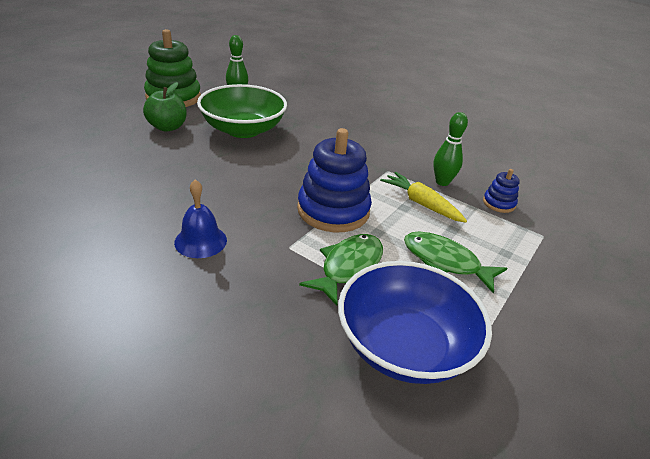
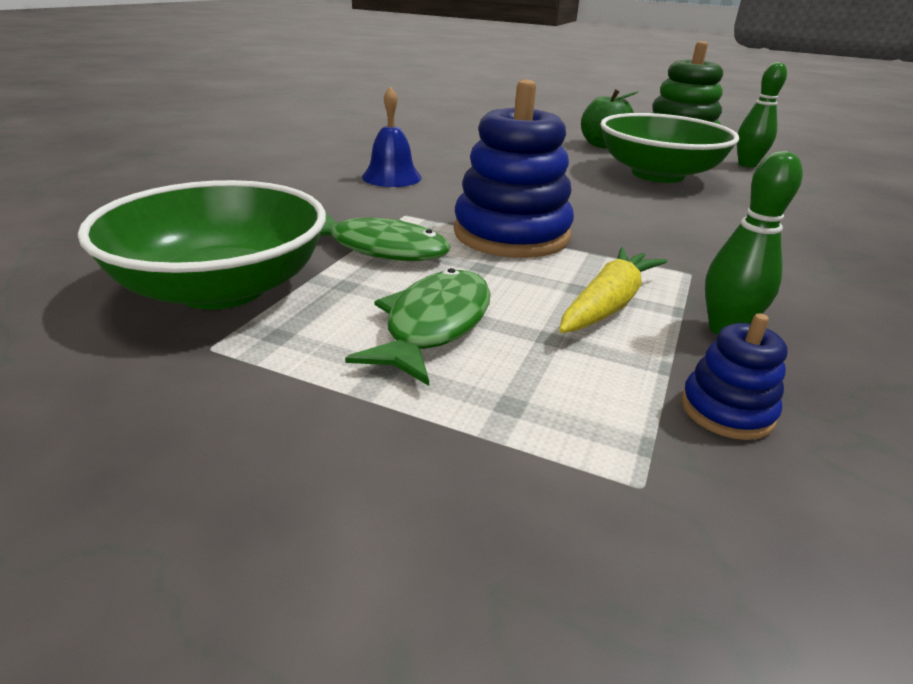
camera: 80 degrees right, 5 degrees down
blue bowl [338,261,492,384] -> green bowl [78,180,326,310]

